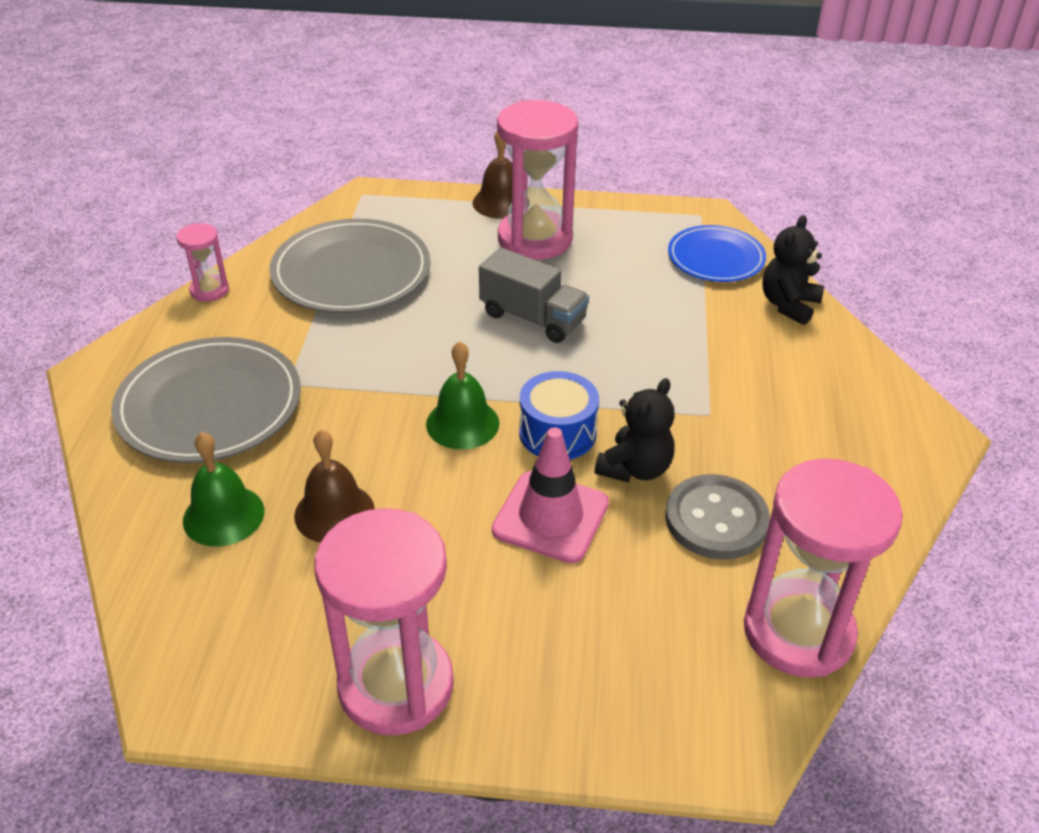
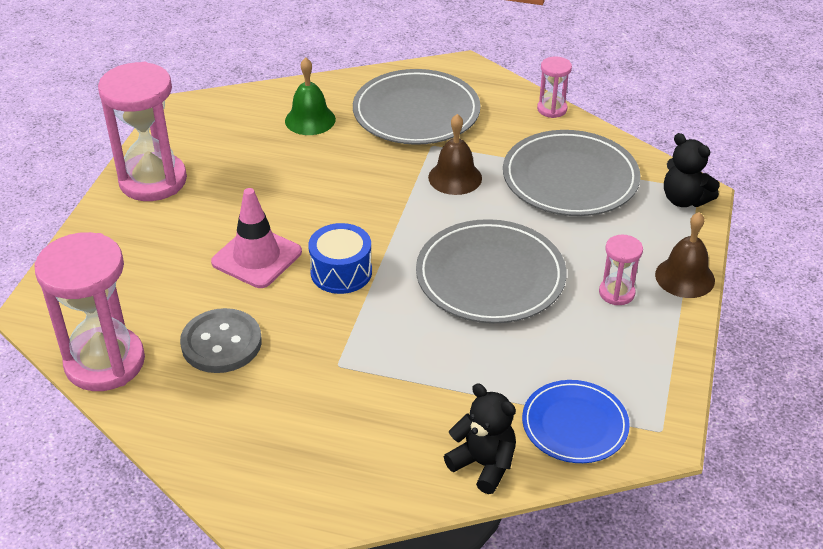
camera: 100 degrees right, 0 degrees up
brown bell [294,430,375,543] -> brown bell moved to [428,114,482,195]
green bell [426,341,499,450] -> none
grey truck [479,248,589,343] -> grey plate [416,219,566,323]
pink hourglass [497,100,578,260] -> pink hourglass [599,235,643,305], size x0.48
black teddy bear [594,378,675,482] -> black teddy bear moved to [664,133,720,207]

